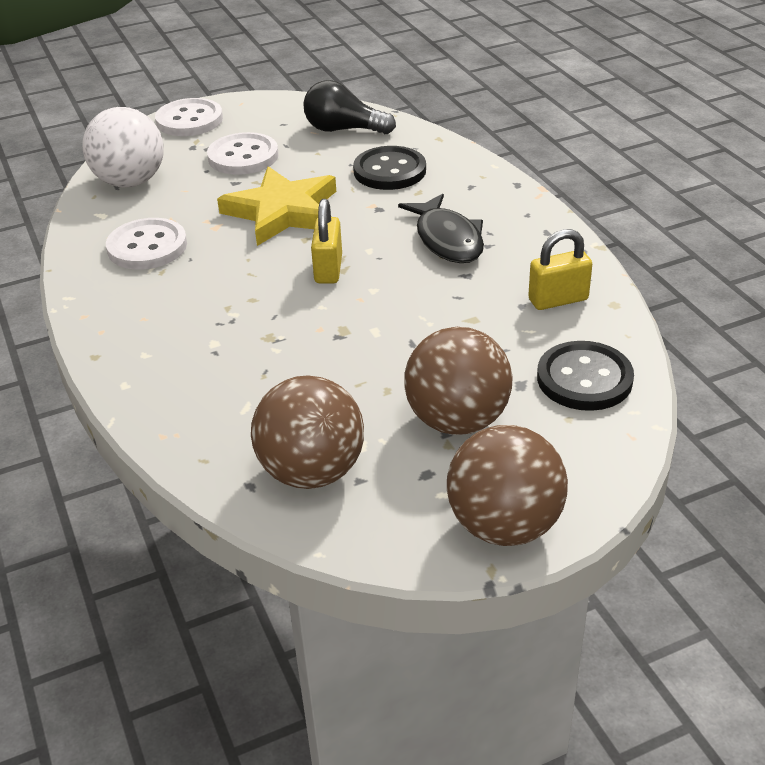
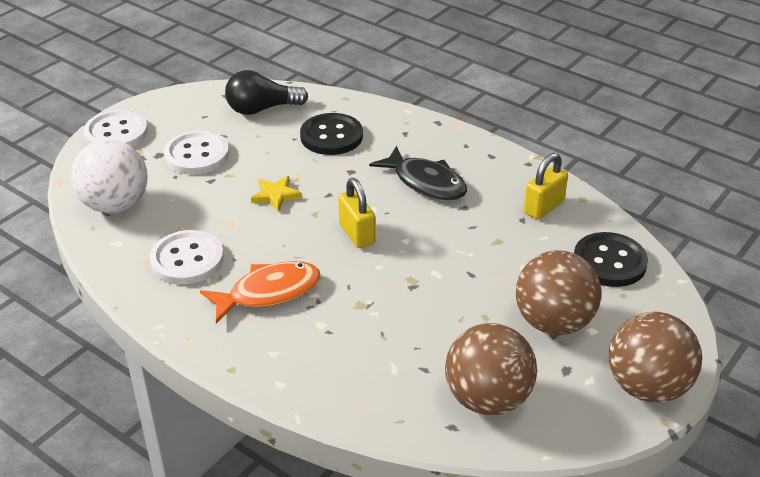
camera: 30 degrees left, 0 degrees up
yellow star [217,166,336,246] -> yellow star [251,176,302,212], size x0.47
none -> orange fish [200,261,321,324]

